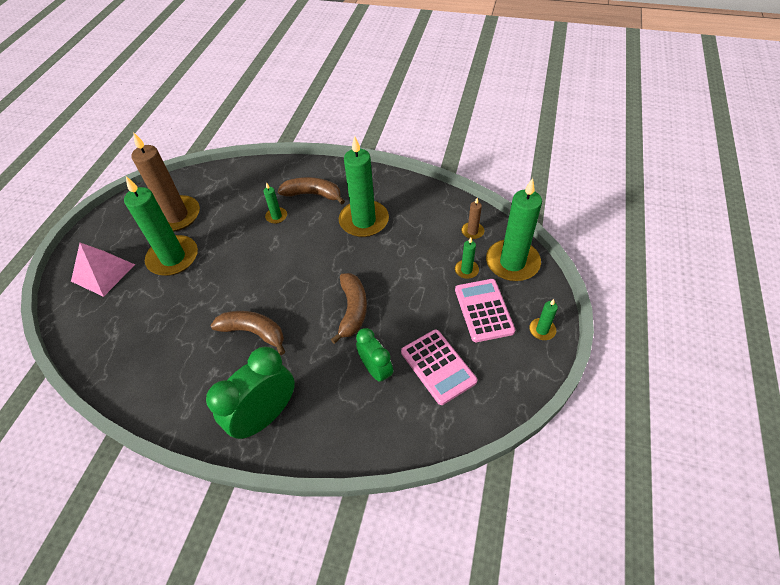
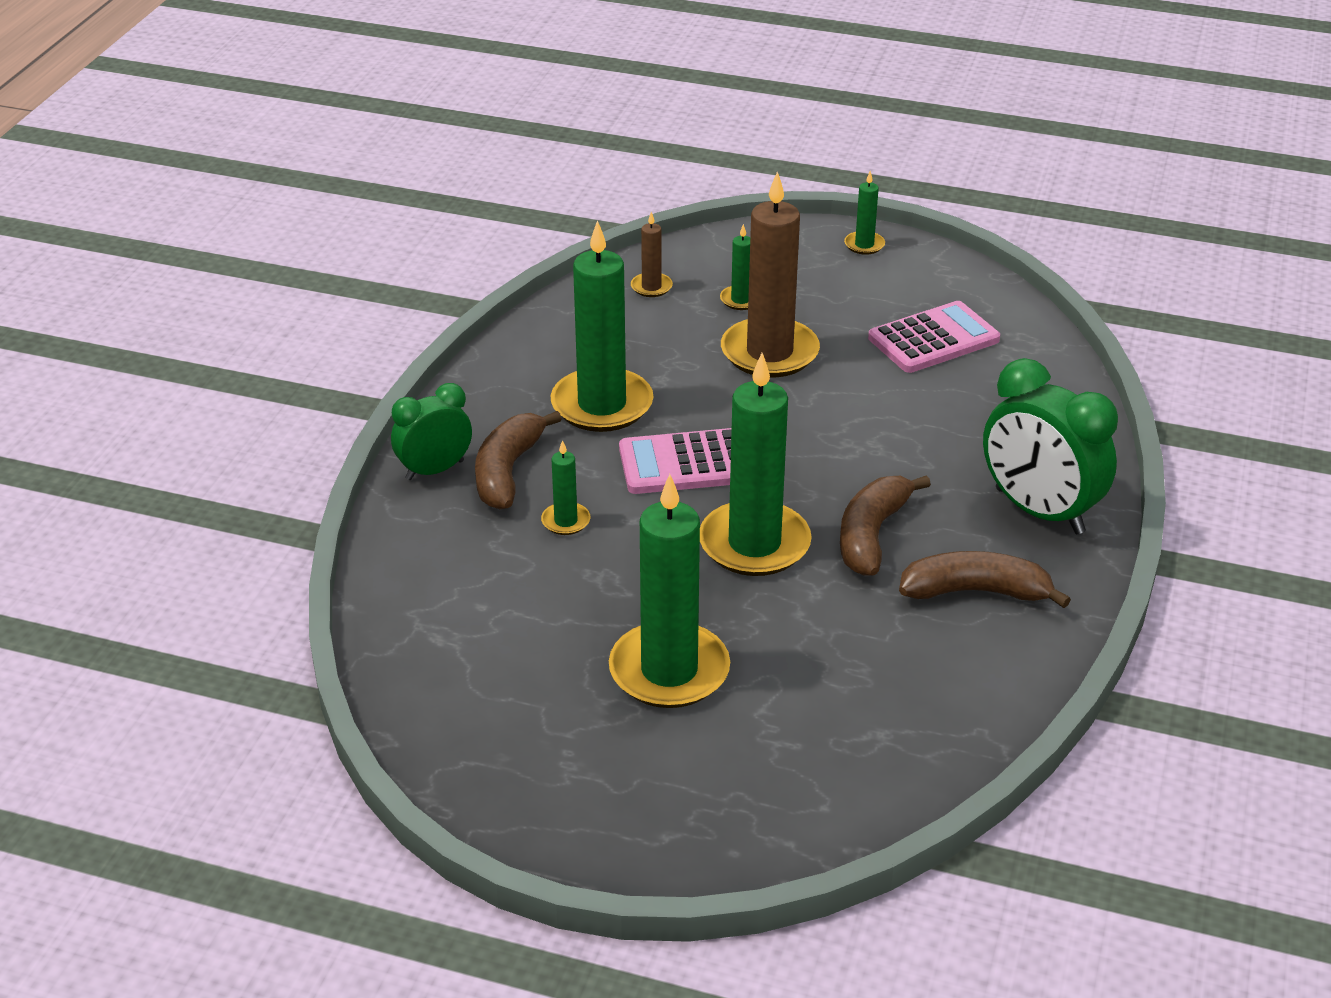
camera: 90 degrees left, 15 degrees down
pink pyramid [71,243,135,297] -> none
brown candle [131,132,200,232] -> brown candle moved to [721,171,820,377]
brown banana [331,273,367,344] -> brown banana moved to [899,551,1071,608]
green clock [356,328,393,384] -> green clock moved to [391,383,472,480]
pink calculator [455,279,515,342] -> pink calculator moved to [619,428,732,494]
green candle [486,178,542,281] -> green candle moved to [700,353,812,576]

